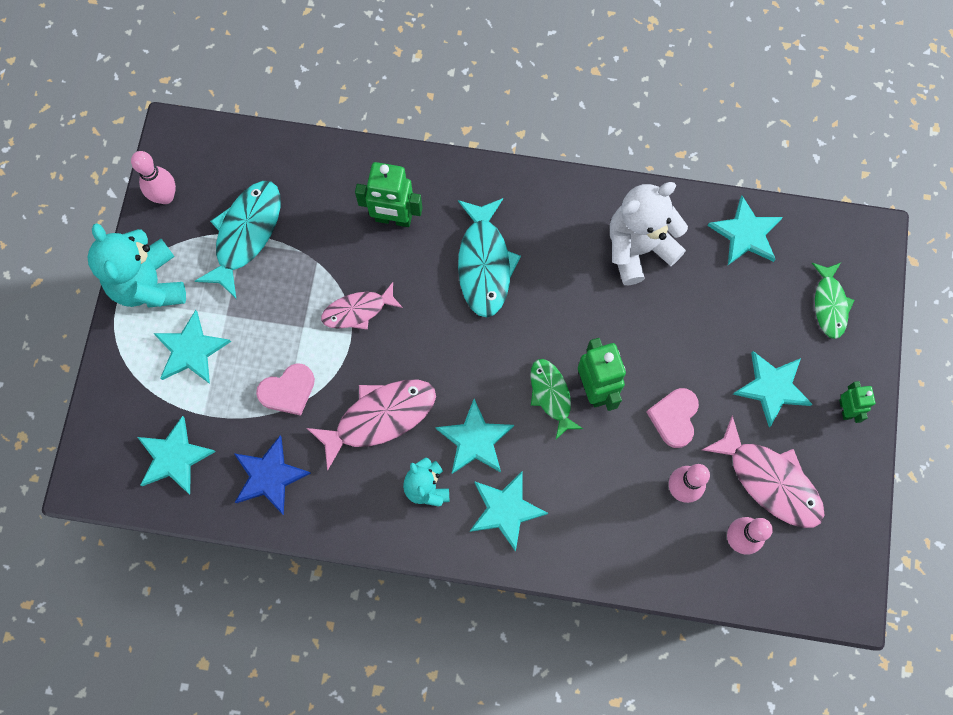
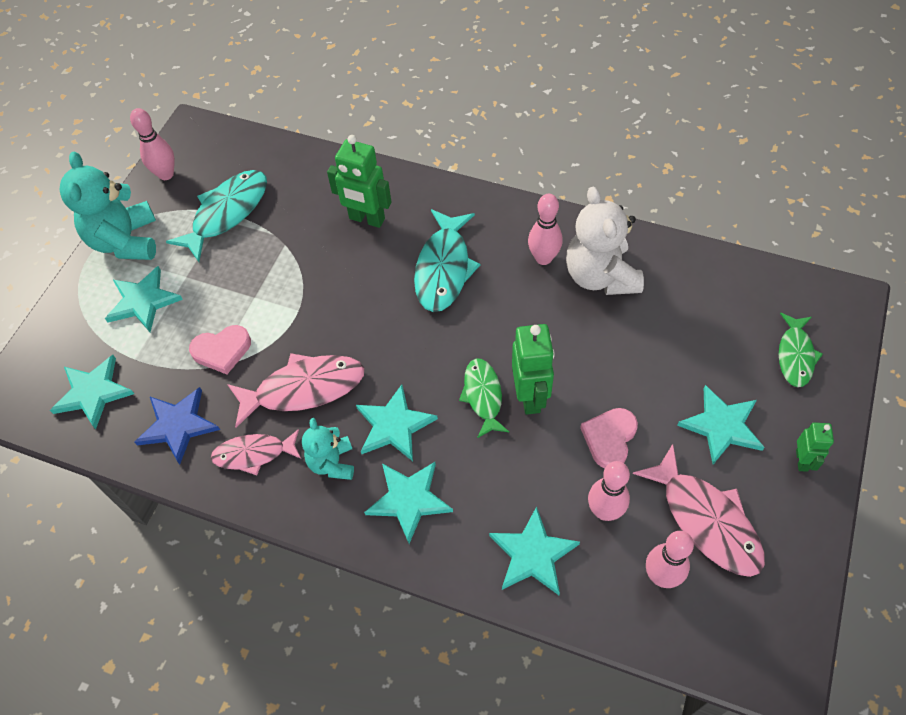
camera: 15 degrees right, 15 degrees down
pink fish [321,282,403,330] -> pink fish moved to [211,429,301,475]
white teddy bear [610,182,688,285] -> white teddy bear turned 90 degrees counterclockwise [566,186,644,295]
turquoise star [707,196,783,265] -> turquoise star moved to [489,506,580,595]
none -> pink bowling pin [528,194,563,265]

